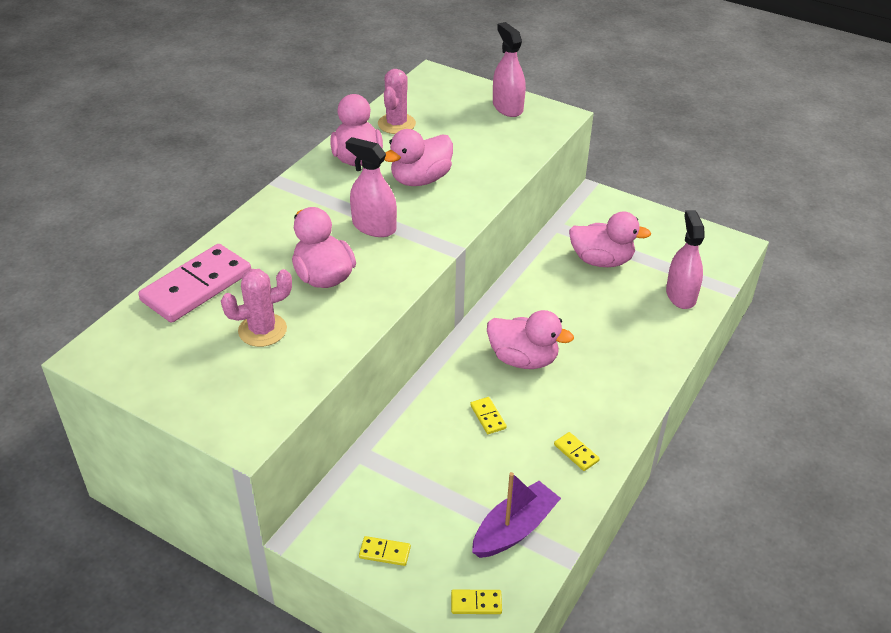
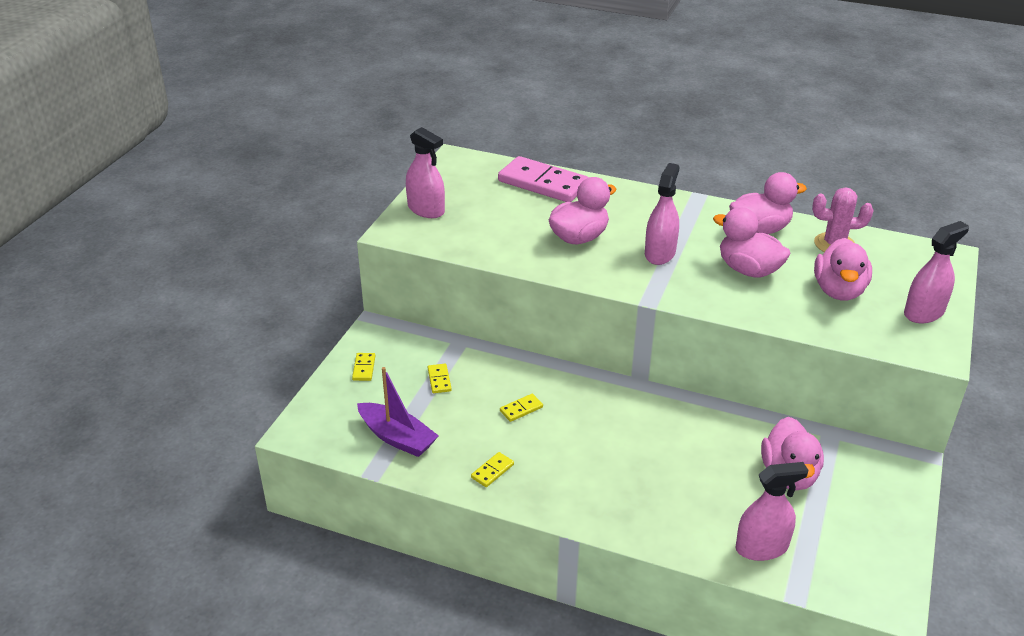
camera: 80 degrees right, 5 degrees down
pink cactus [221,269,292,347] -> none
yellow domino [451,590,502,614] -> yellow domino moved to [428,364,452,393]
pink duck [487,310,574,369] -> pink duck moved to [814,238,872,301]
none -> pink spray bottle [406,127,445,218]

